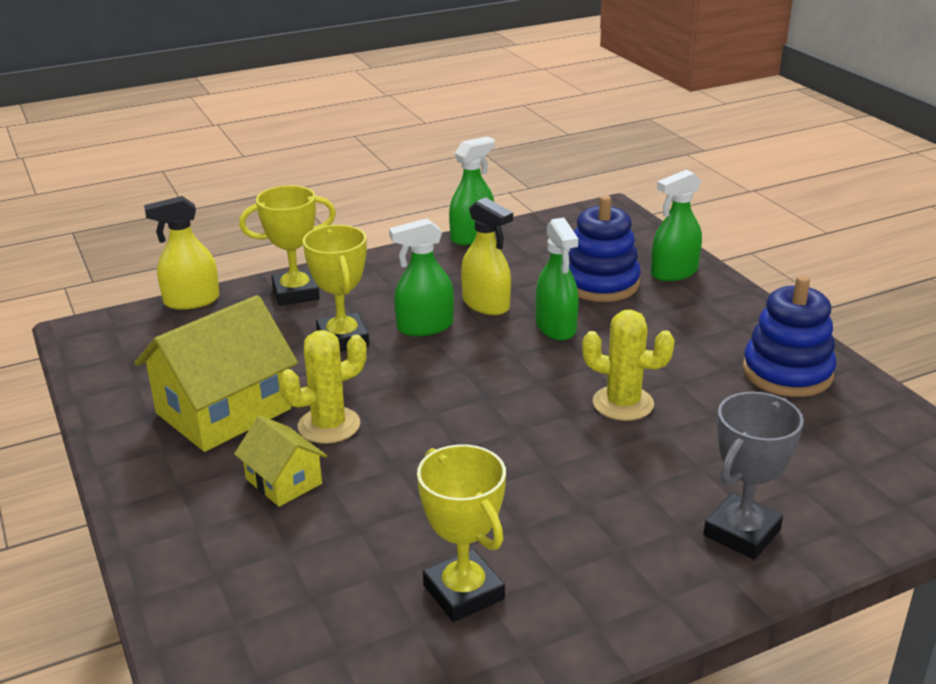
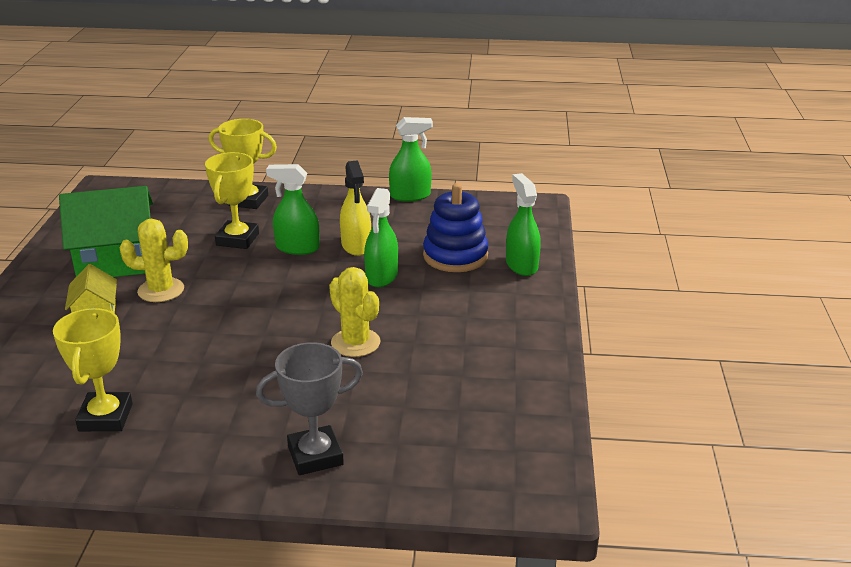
camera: 30 degrees right, 0 degrees up
yellow house [135,295,298,452] -> green house [59,186,153,277]
yellow spray bottle [144,196,220,310] -> none
green spray bottle [651,170,702,281] -> green spray bottle turned 75 degrees clockwise [506,173,541,276]
blue stacking toy [743,275,836,397] -> none

